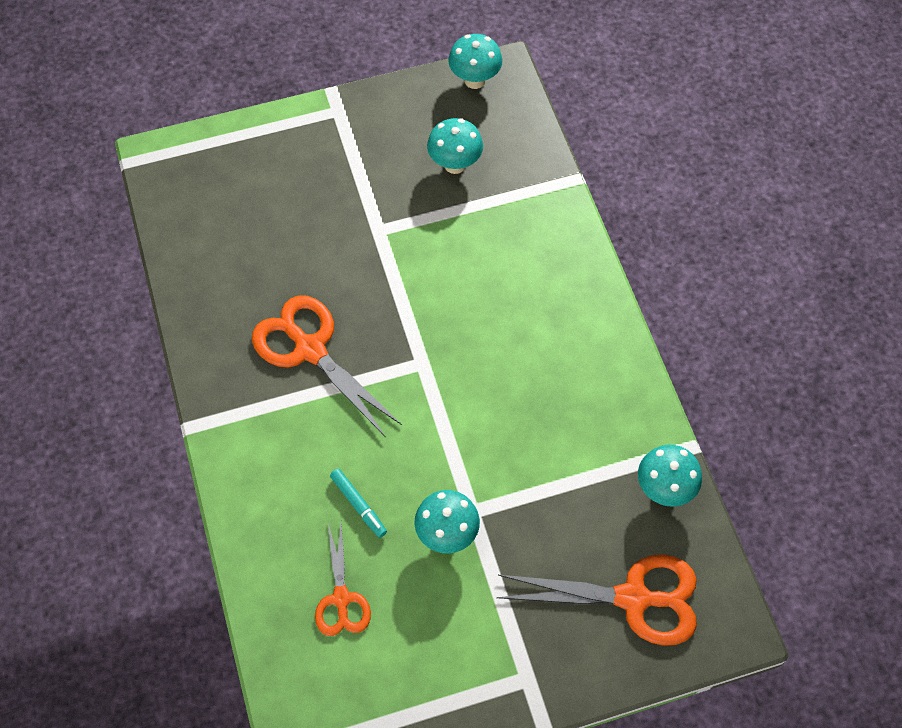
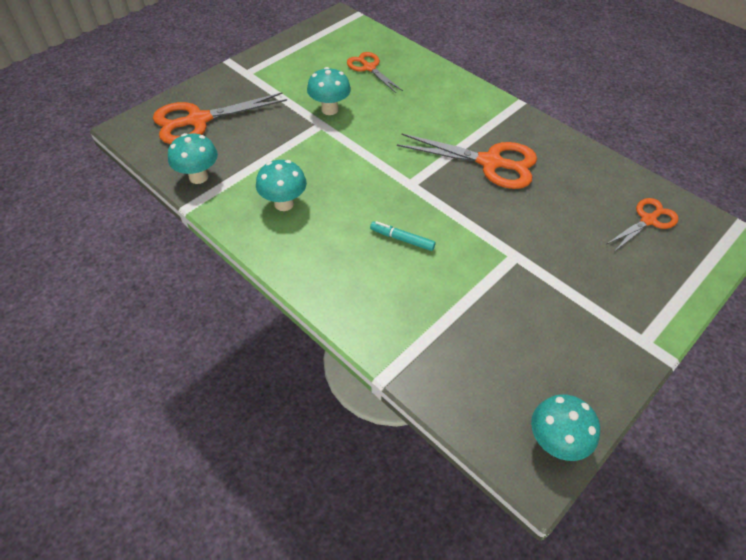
camera: 150 degrees right, 10 degrees down
turquoise marker [330,469,387,538] -> turquoise marker moved to [370,221,436,251]
turquoise mushroom [427,118,483,174] -> turquoise mushroom moved to [256,160,307,211]
none -> orange scissors [607,198,679,252]

